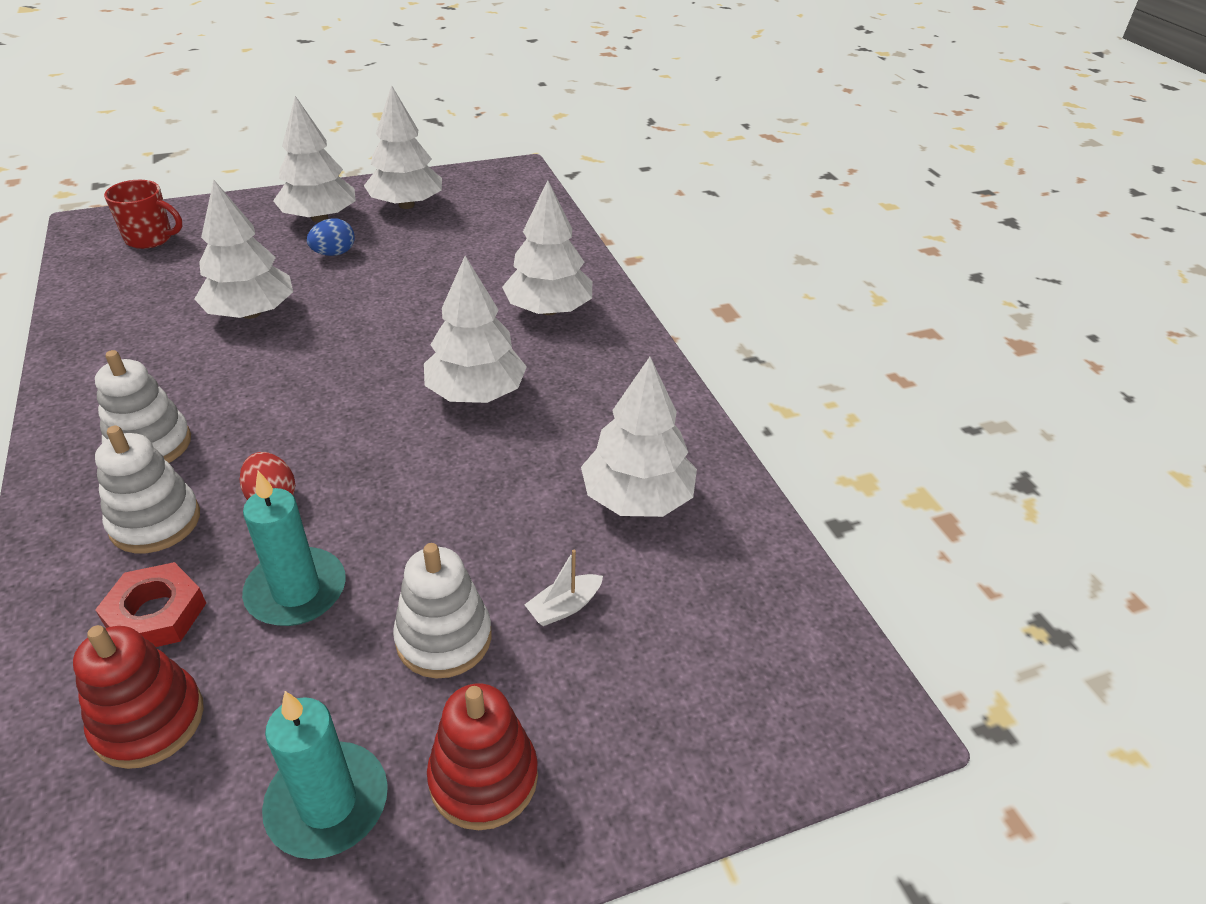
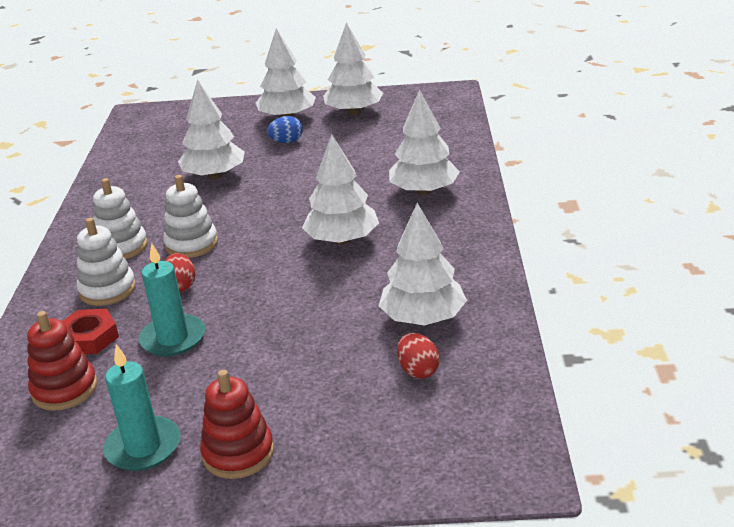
camera: 25 degrees right, 10 degrees down
red mug [104,180,182,249] -> none
white stacking toy [393,543,492,678] -> white stacking toy moved to [163,175,218,258]
white boat [524,550,603,626] -> none
none -> red egg [397,333,440,379]

